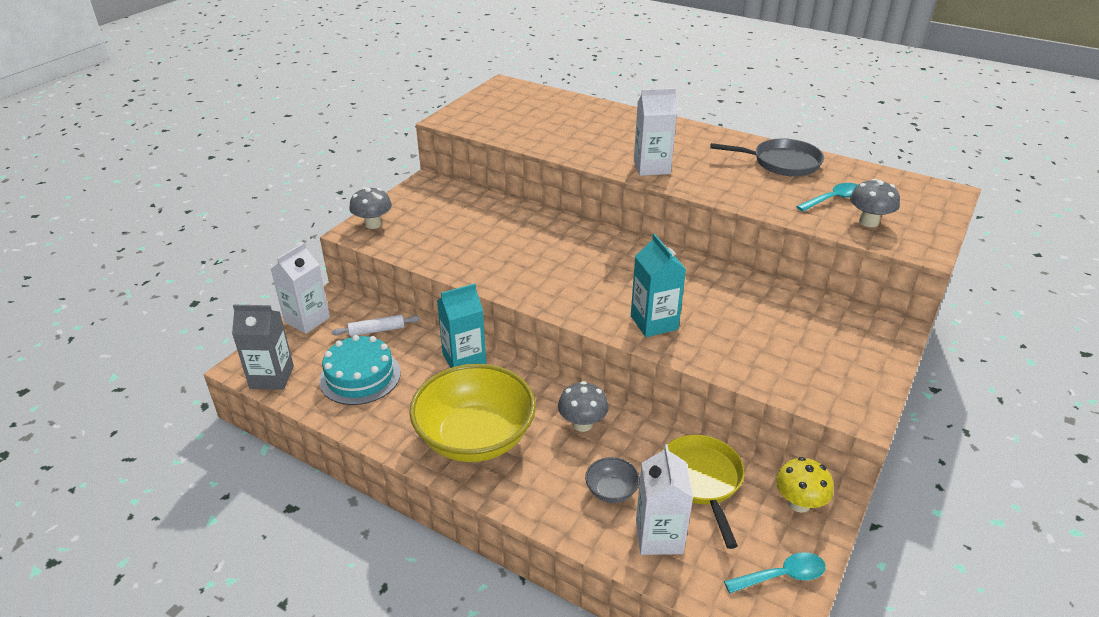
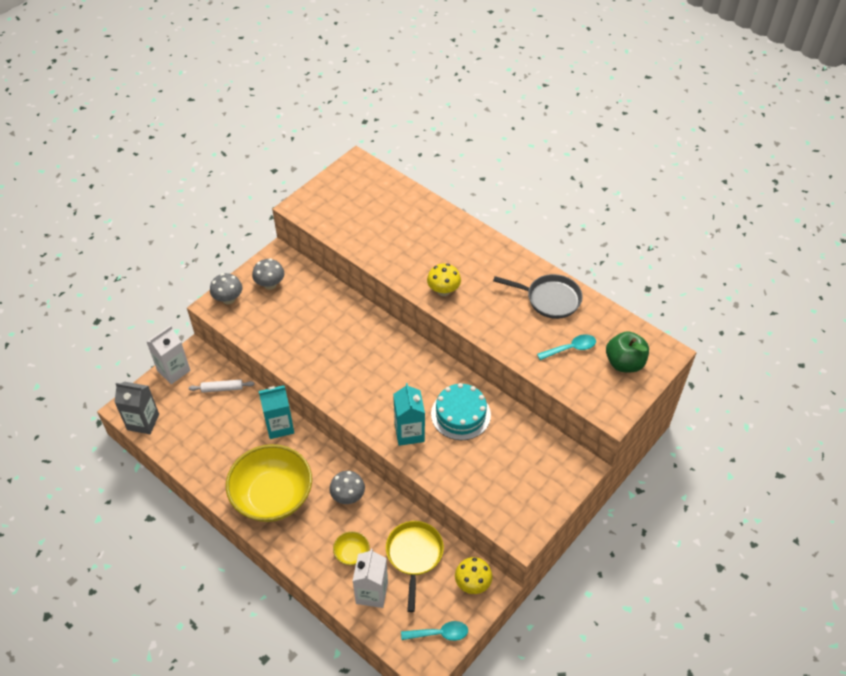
camera: 10 degrees right, 15 degrees up
turquoise cake [319,335,401,405] -> turquoise cake moved to [431,383,491,440]
grey bowl [585,457,640,503] -> yellow bowl [333,531,370,565]
white carton [634,88,677,176] -> yellow mushroom [427,263,461,296]
grey mushroom [850,179,900,227] -> grey mushroom moved to [252,258,284,290]
none -> green apple [606,331,649,372]

